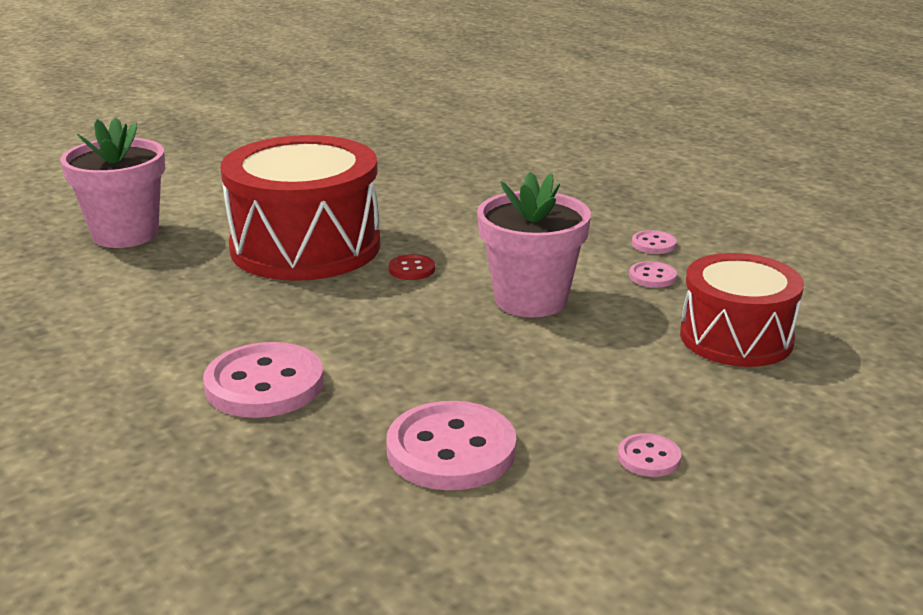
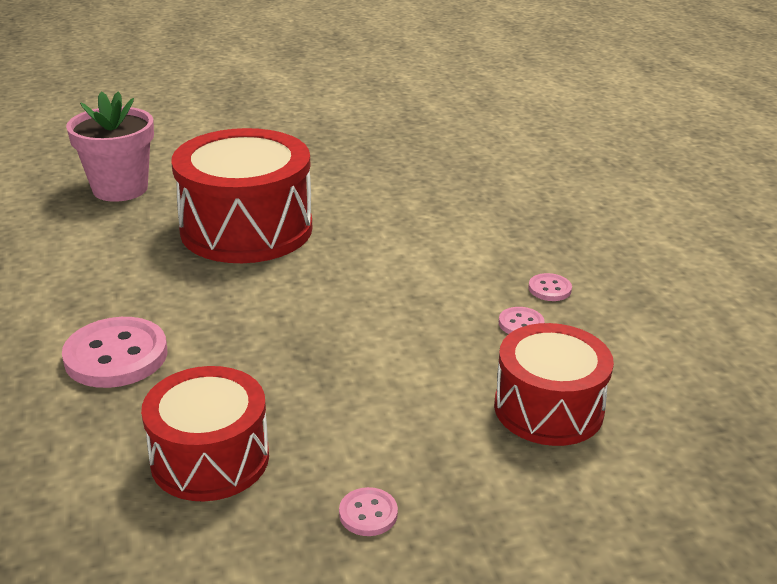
camera: 20 degrees right, 5 degrees up
pink button [386,401,516,490] -> red drum [141,366,269,501]
red button [389,254,435,280] -> none
pink flower pot [477,172,591,317] -> none

